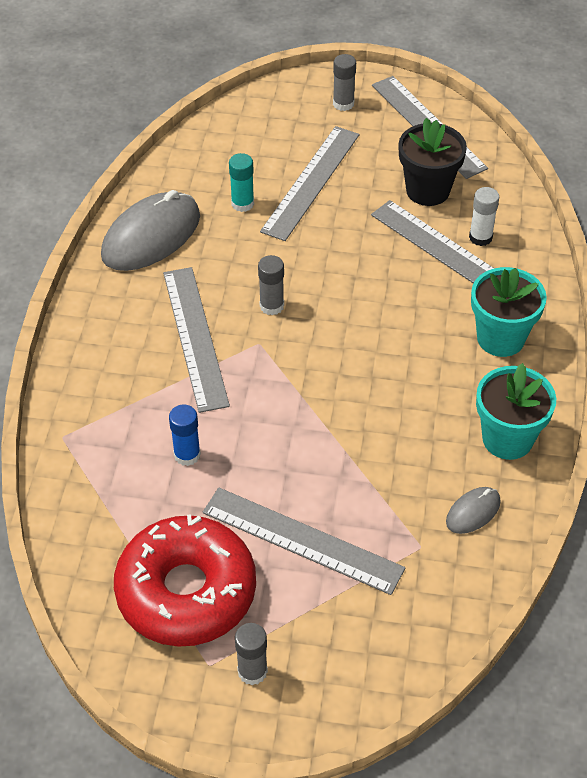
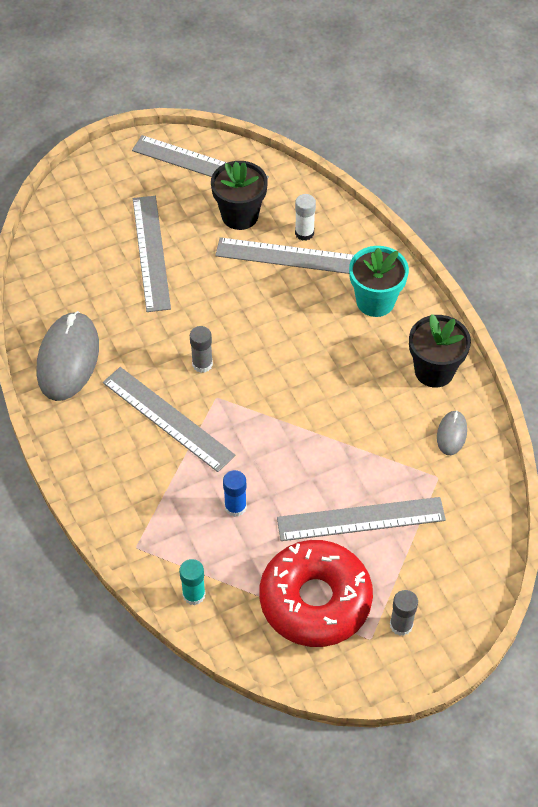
camera: 35 degrees left, 5 degrees up
turquoise glue stick [229,153,254,212] -> turquoise glue stick moved to [179,559,206,605]
grey glue stick [333,54,356,111] -> none
turquoise flower pot [476,363,556,460] -> black flower pot [409,314,471,388]

